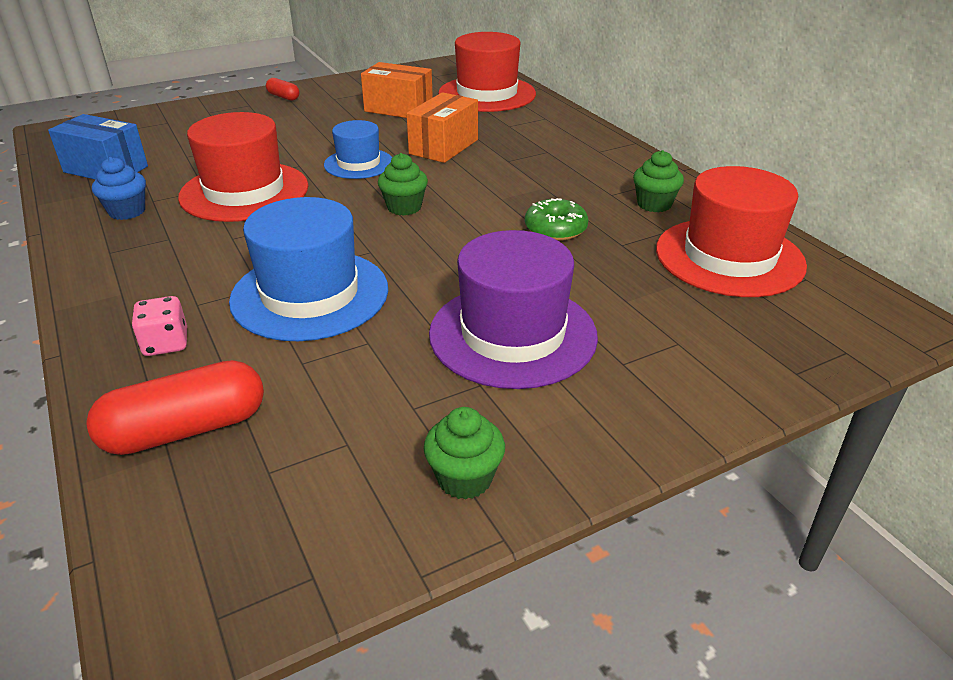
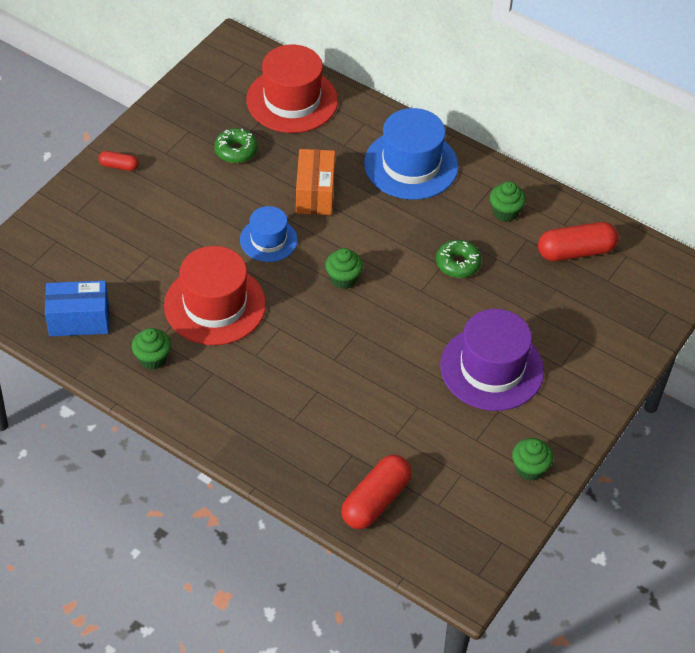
camera: 30 degrees left, 15 degrees up
blue cupcake [92,157,146,220] -> green cupcake [132,328,171,370]
pink dice [132,296,187,356] -> none
blue hat [229,197,388,341] -> blue hat moved to [364,108,458,200]
orange box [361,62,433,118] -> green donut [214,128,258,163]
red hat [656,166,807,297] -> red capsule [538,222,619,261]

